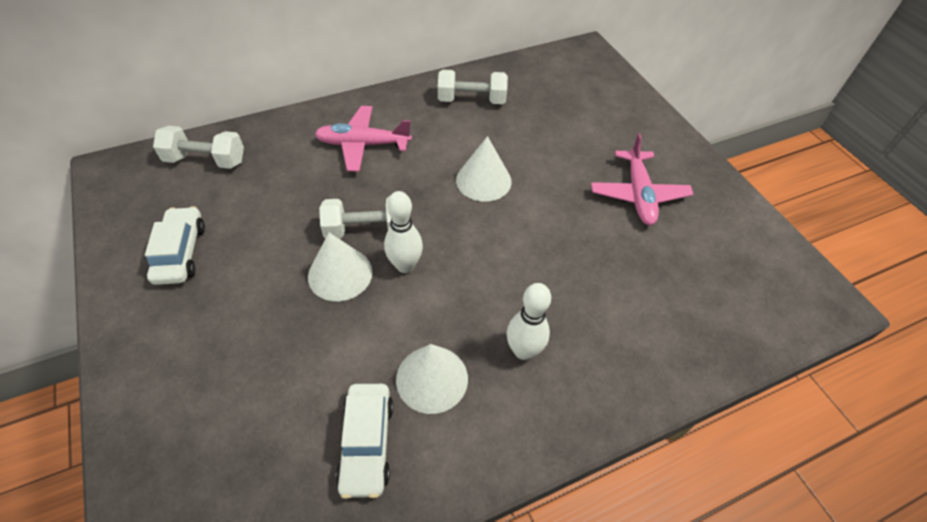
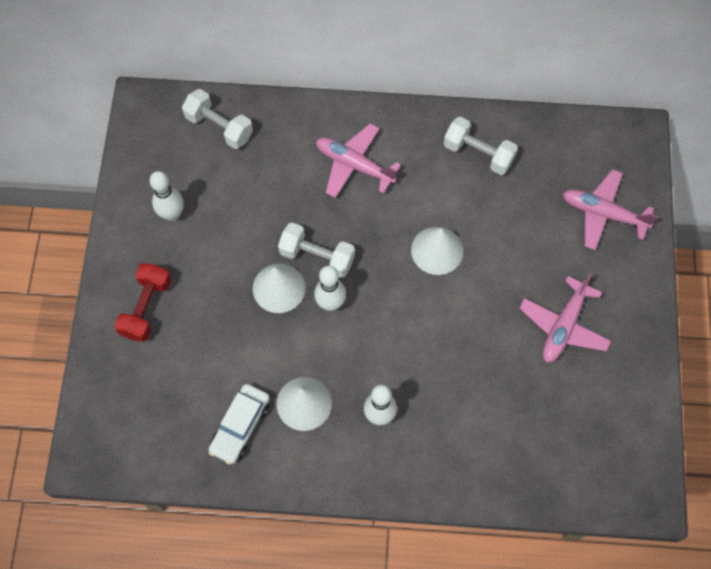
camera: 30 degrees right, 15 degrees up
white car [145,206,205,285] -> white bowling pin [149,171,184,221]
none -> red dumbbell [114,263,171,342]
none -> pink plane [563,169,658,250]

